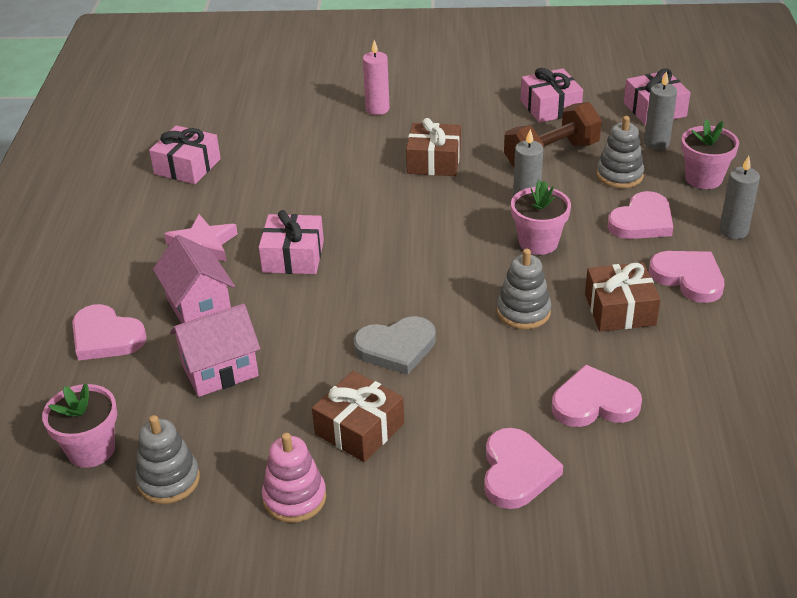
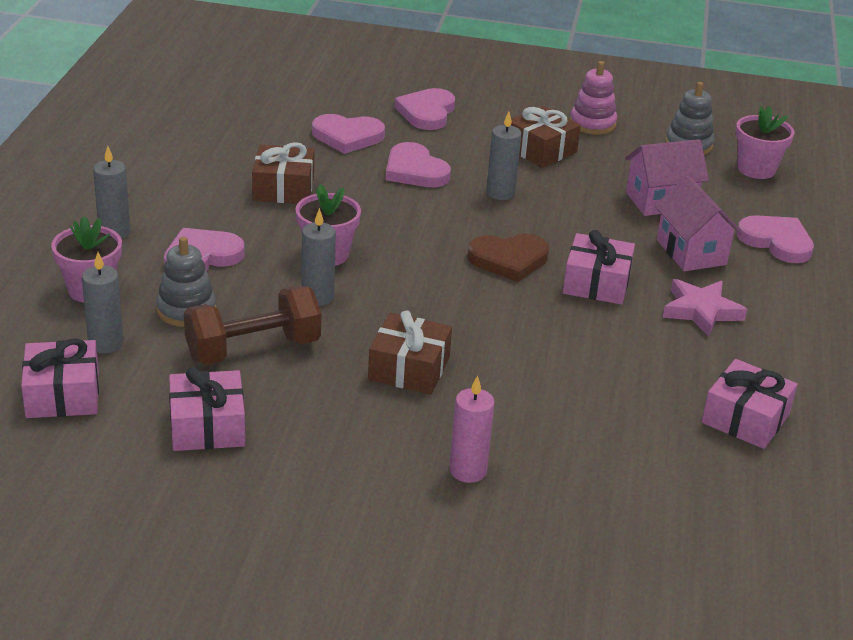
camera: 175 degrees left, 5 degrees down
grey heart [353,316,436,375] -> grey candle [486,112,522,200]
grey stacking toy [497,249,551,329] -> none
pink heart [649,251,724,303] -> pink heart moved to [386,142,451,187]
none -> brown heart [467,233,549,282]

